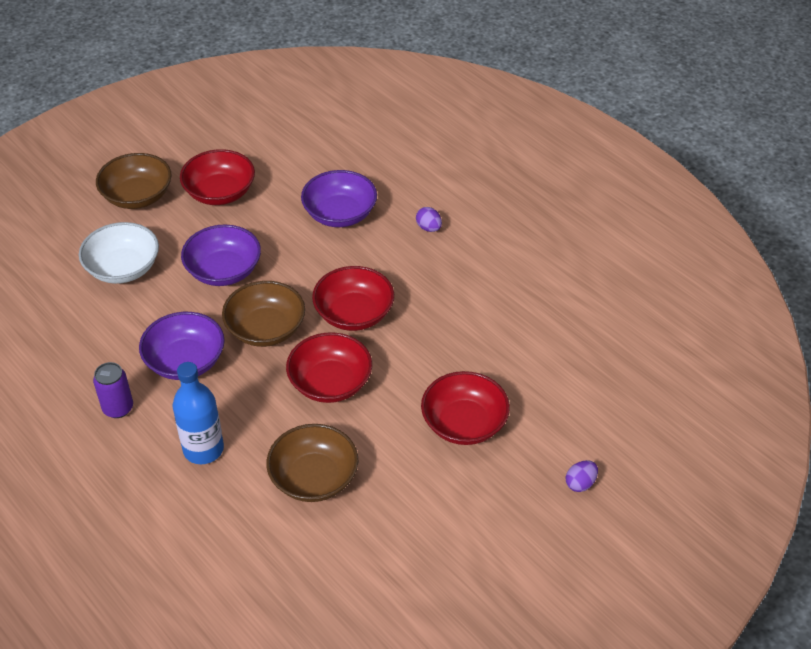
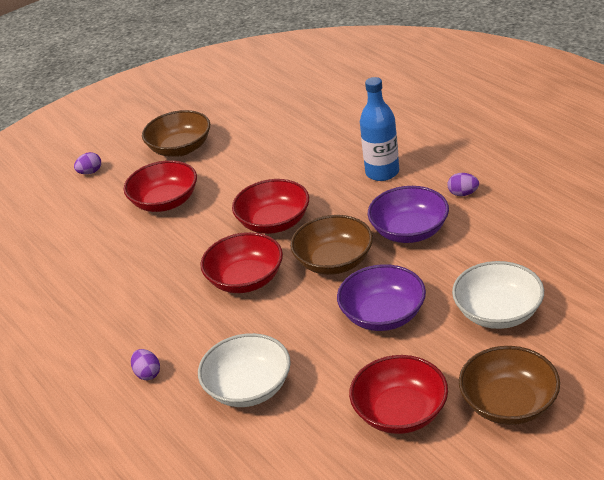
camera: 170 degrees left, 10 degrees down
purple can [93,362,133,418] -> purple egg [448,173,479,196]
brown bowl [266,424,358,502] -> brown bowl moved to [142,110,210,157]
purple bowl [301,170,377,227] -> white bowl [198,333,291,407]

